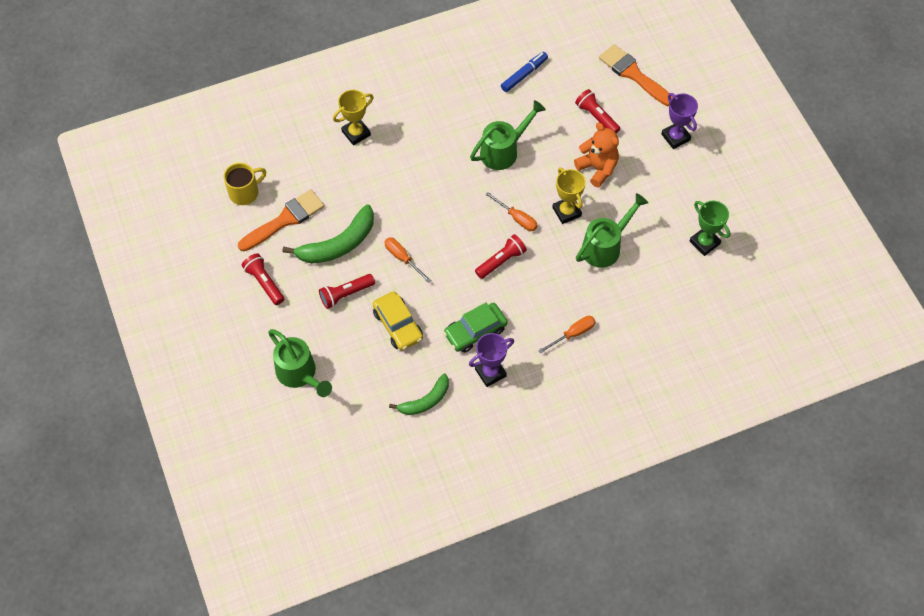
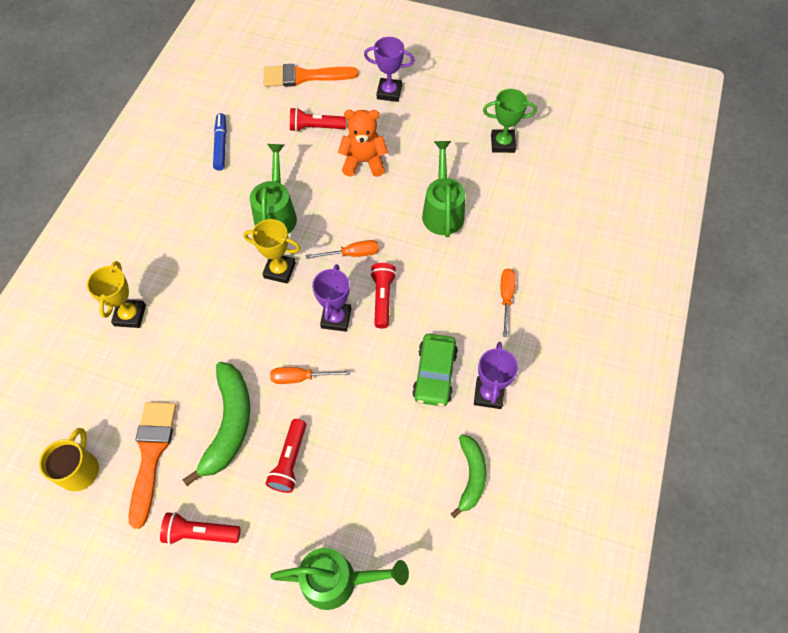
camera: 50 degrees left, 0 degrees up
yellow car [373,291,423,351] -> none
yellow trophy [552,167,586,224] -> yellow trophy moved to [243,219,301,284]
none -> purple trophy [312,264,351,332]

